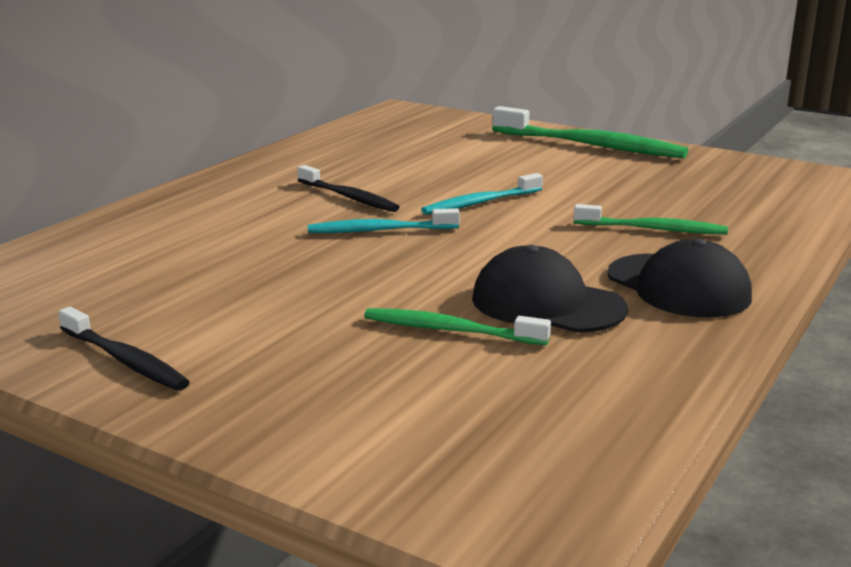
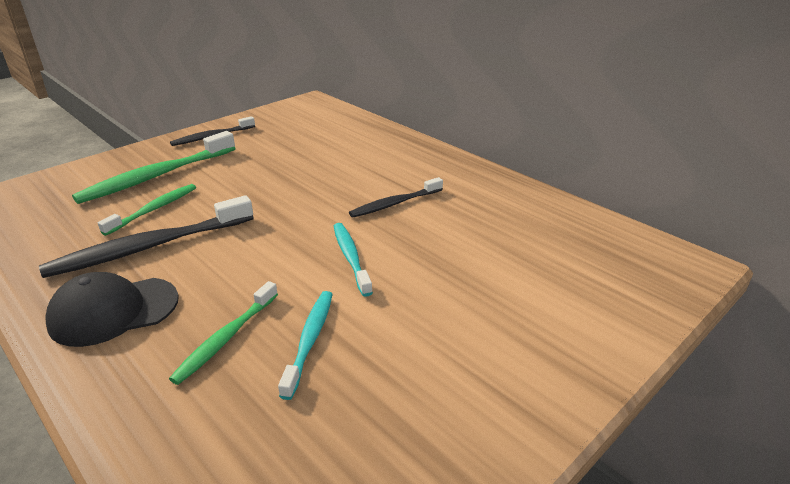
camera: 105 degrees right, 10 degrees up
turquoise toothbrush [308,208,460,233] -> turquoise toothbrush moved to [278,291,333,400]
black cap [472,245,628,333] -> black toothbrush [39,195,254,278]
green toothbrush [492,106,688,158] -> green toothbrush moved to [72,131,235,204]

